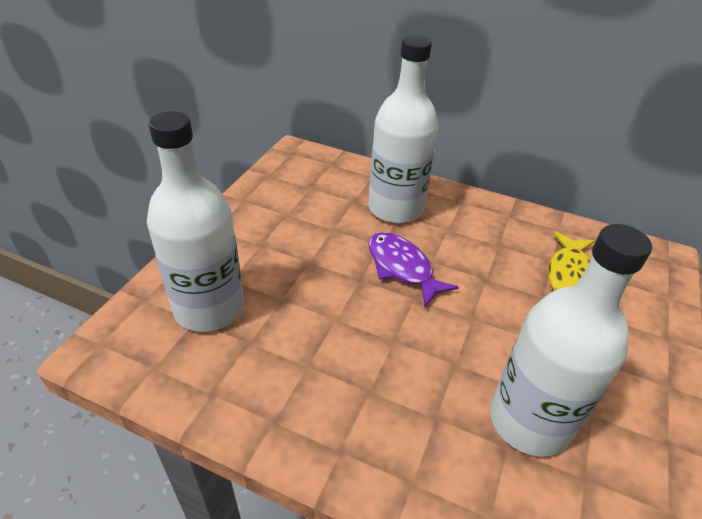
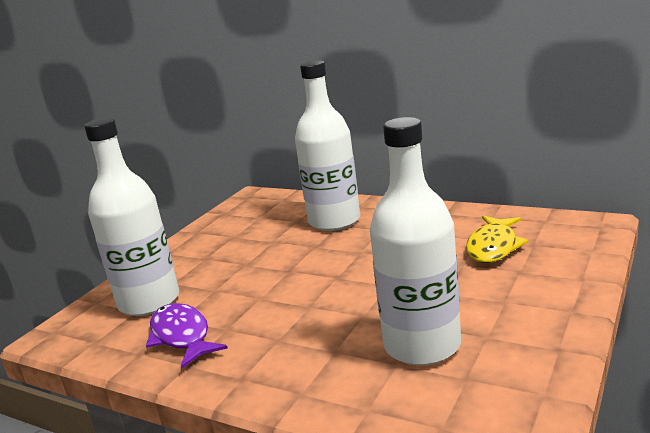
camera: 10 degrees right, 20 degrees down
purple fish [368,232,459,307] -> purple fish moved to [146,303,228,369]

